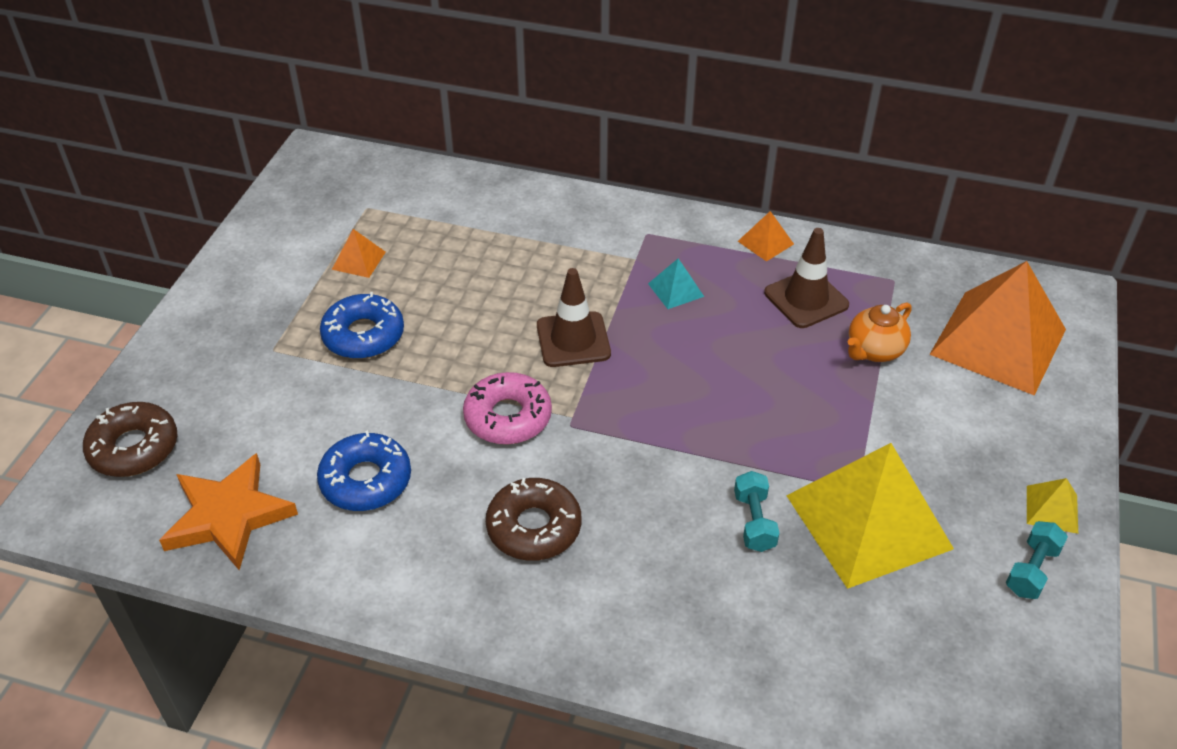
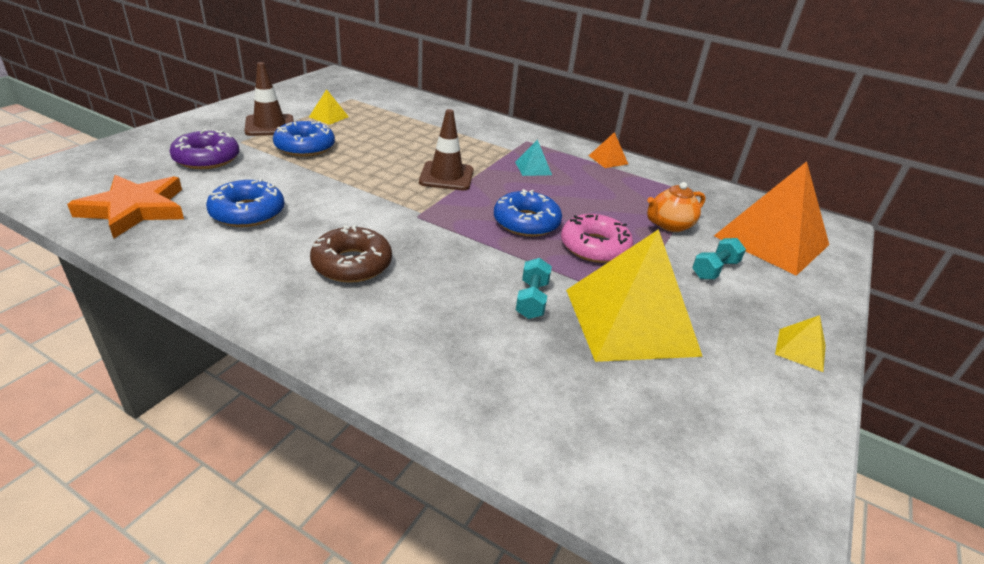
camera: 10 degrees right, 10 degrees down
brown donut [83,402,178,477] -> none
orange pyramid [332,229,386,278] -> yellow pyramid [309,89,349,125]
pink donut [463,372,552,445] -> pink donut moved to [561,214,633,263]
brown traffic cone [764,228,849,328] -> brown traffic cone moved to [245,62,294,136]
turquoise dumbbell [1006,521,1068,599] -> turquoise dumbbell moved to [692,238,746,280]
none -> purple donut [170,129,239,169]
none -> blue donut [494,189,562,237]

